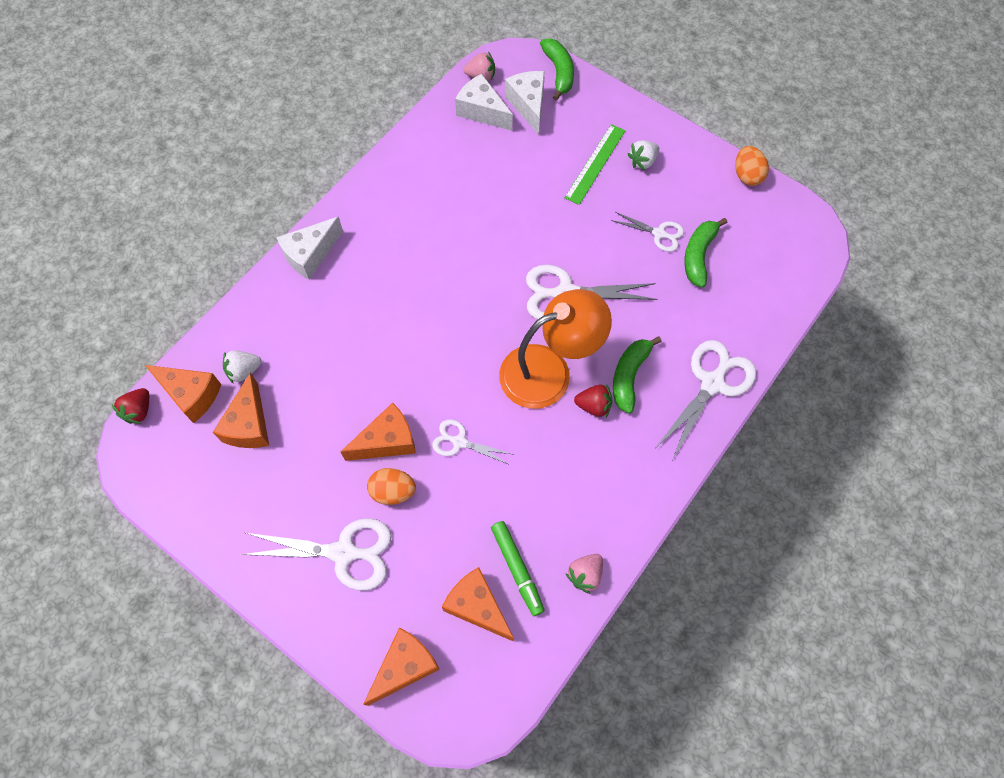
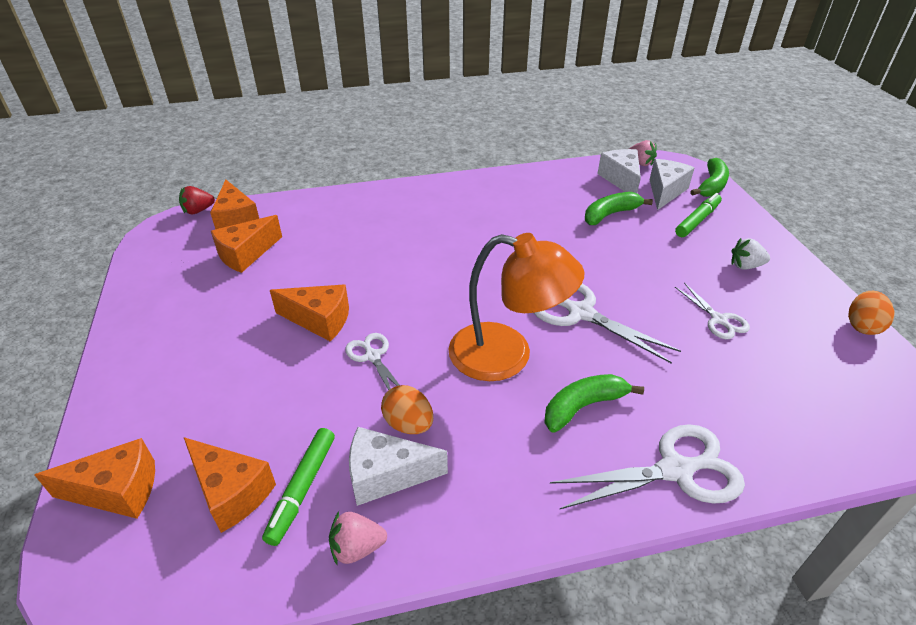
camera: 40 degrees right, 25 degrees down
white strawberry [223,351,262,384] -> none
white scissors [241,518,392,591] -> none
white cheese [276,217,343,280] -> white cheese moved to [349,427,448,506]
orange egg [367,468,416,505] -> orange egg moved to [381,385,433,434]
orange cheese [442,567,514,642] -> orange cheese turned 135 degrees clockwise [184,437,276,533]
green ruler [564,124,626,205] -> none
red strawberry [574,384,612,417] -> none
green banana [685,218,727,288] -> green banana moved to [585,192,653,225]
none -> green marker [675,193,722,237]

